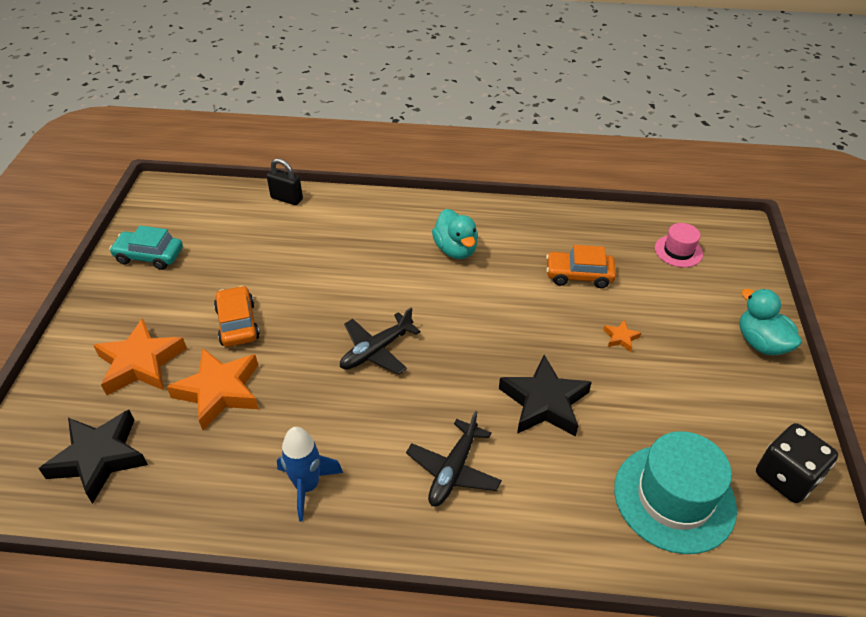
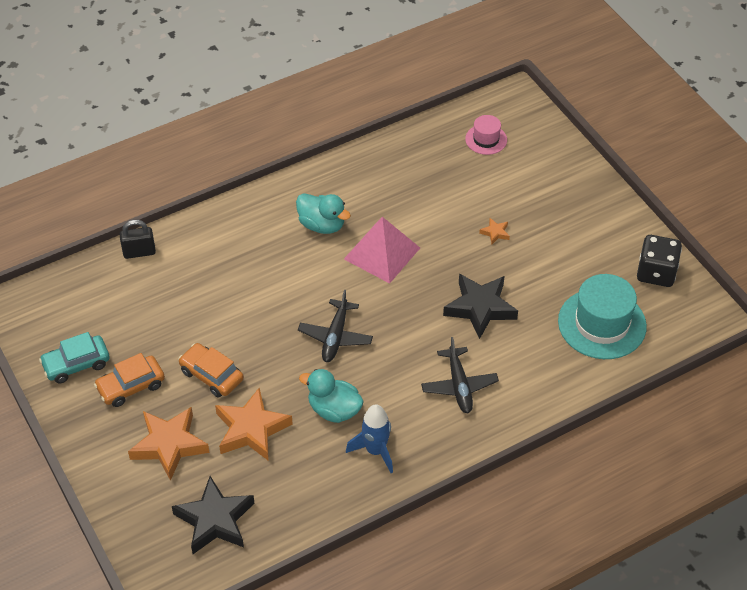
camera: 35 degrees left, 5 degrees up
orange car [546,245,616,288] -> orange car moved to [94,353,165,407]
turquoise duck [739,289,802,356] -> turquoise duck moved to [299,369,364,423]
none -> pink pyramid [344,217,420,283]

